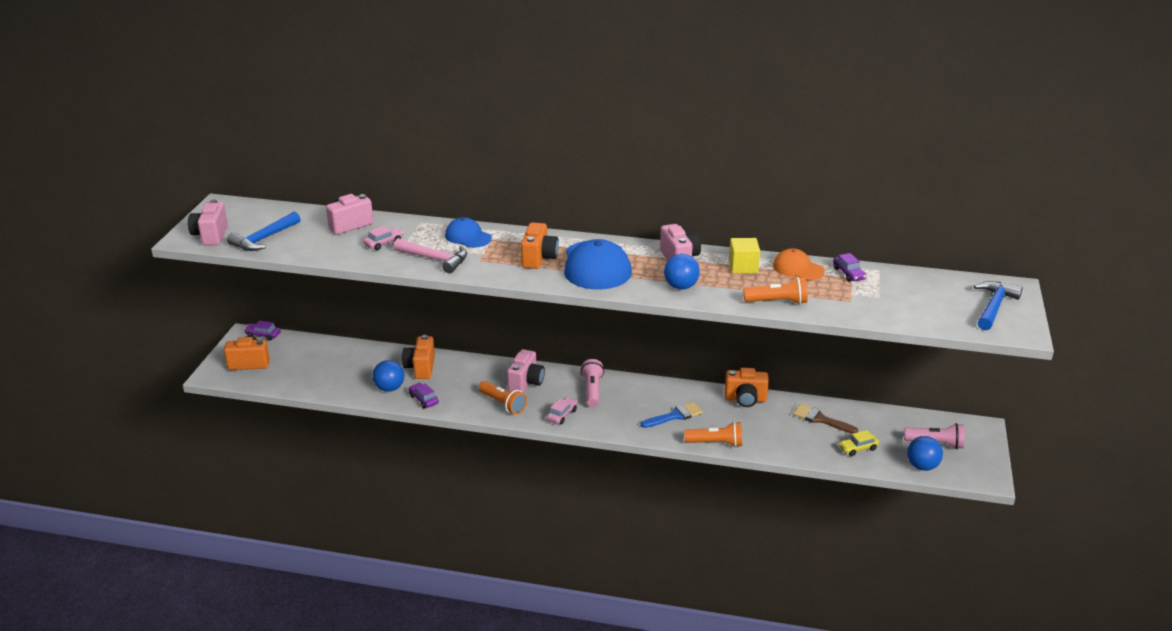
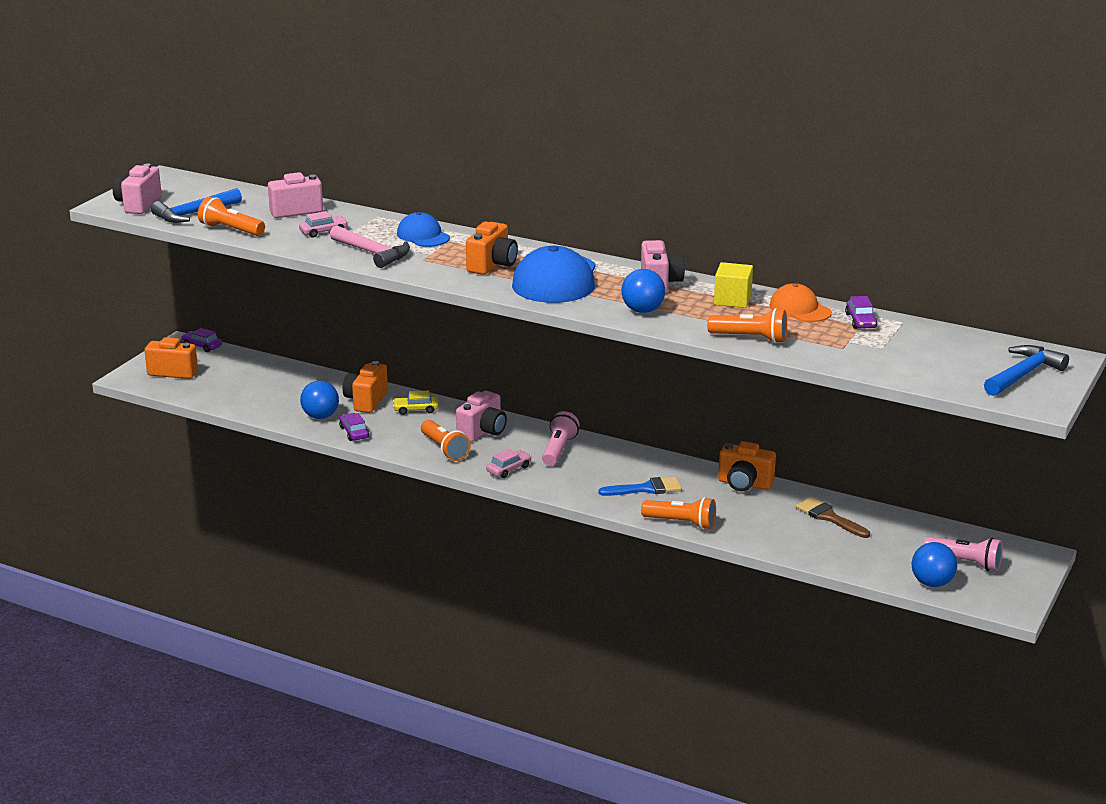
camera: 15 degrees right, 5 degrees down
yellow car [839,430,879,456] -> yellow car moved to [393,390,439,415]
none -> orange flashlight [198,196,265,236]

